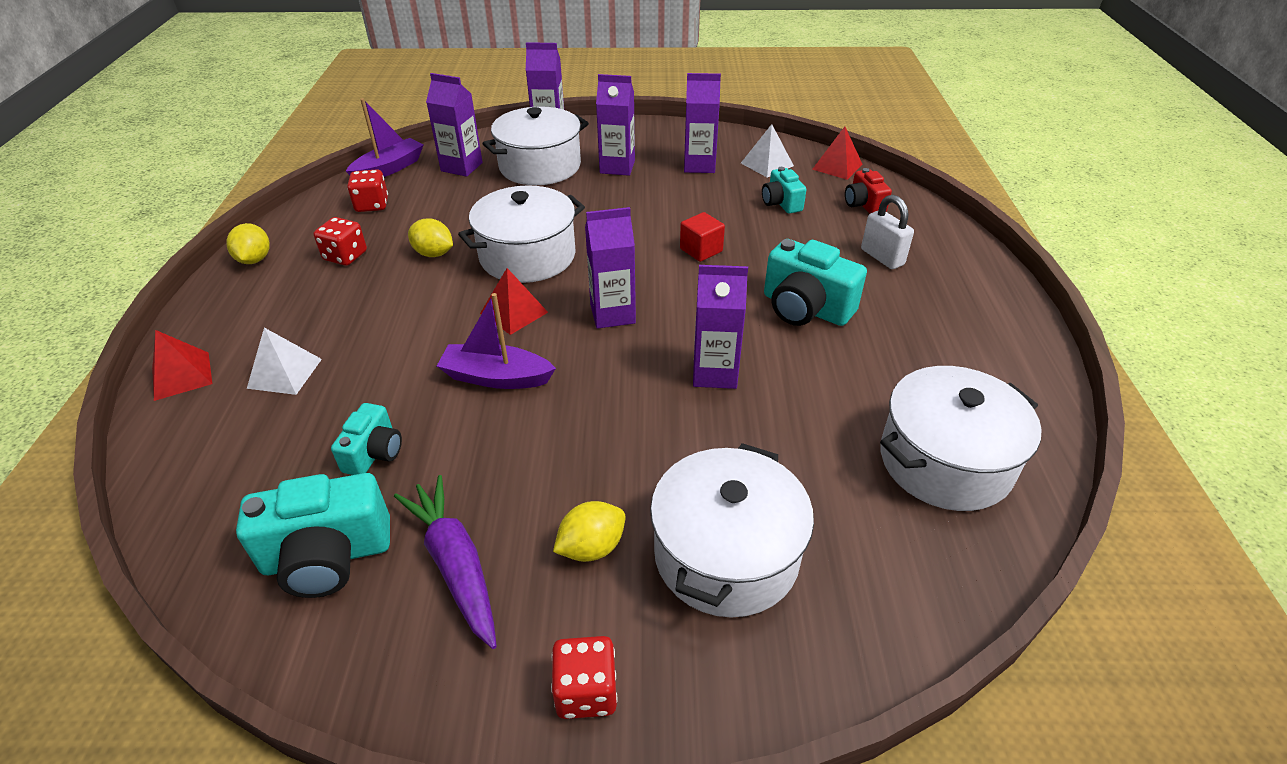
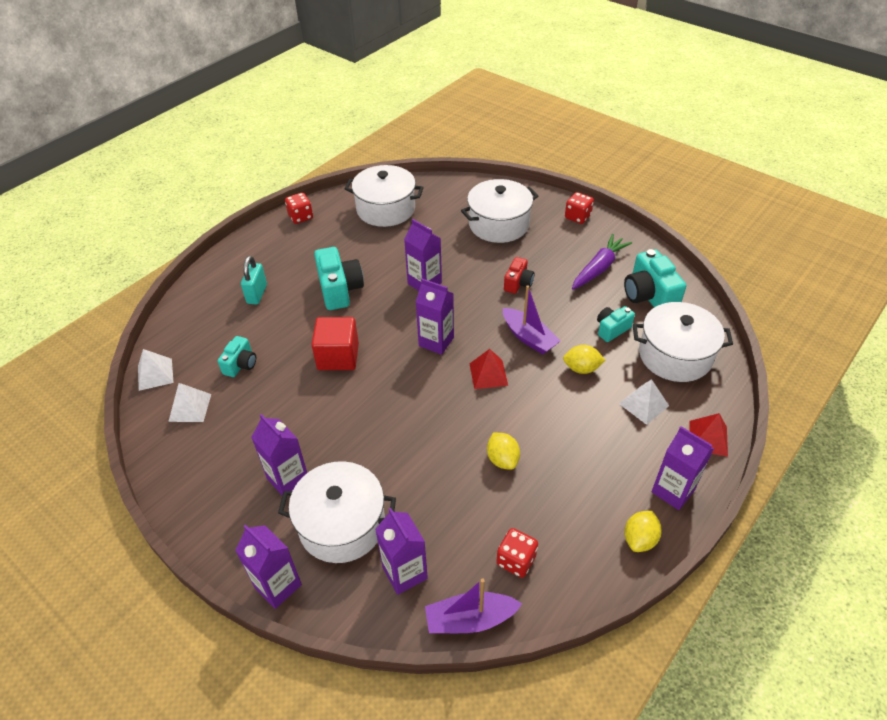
camera: 140 degrees left, 5 degrees up
turquoise camera [236,473,390,598] -> turquoise camera turned 135 degrees counterclockwise [624,249,686,307]
red dice [313,217,367,266] -> red dice moved to [285,193,313,224]
purple carrot [394,475,497,649] -> purple carrot turned 150 degrees counterclockwise [572,234,632,290]
white pot [458,185,585,283] -> white pot moved to [633,302,733,382]
yellow lemon [553,501,626,562] -> yellow lemon moved to [563,345,606,374]
red cube [680,212,725,262] -> red cube [311,317,359,370], size x1.61
purple carton [684,73,721,173] -> purple carton moved to [651,426,714,510]
red pyramid [812,127,862,180] -> white pyramid [138,349,174,391]
red camera [845,168,892,214] -> red camera moved to [504,257,534,294]
white padlock [861,195,914,269] -> turquoise padlock [241,256,267,305]

